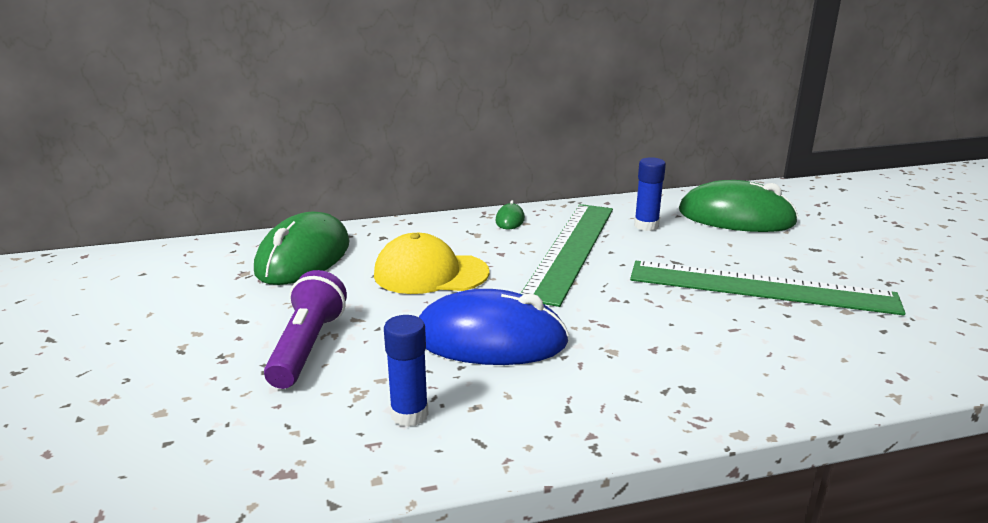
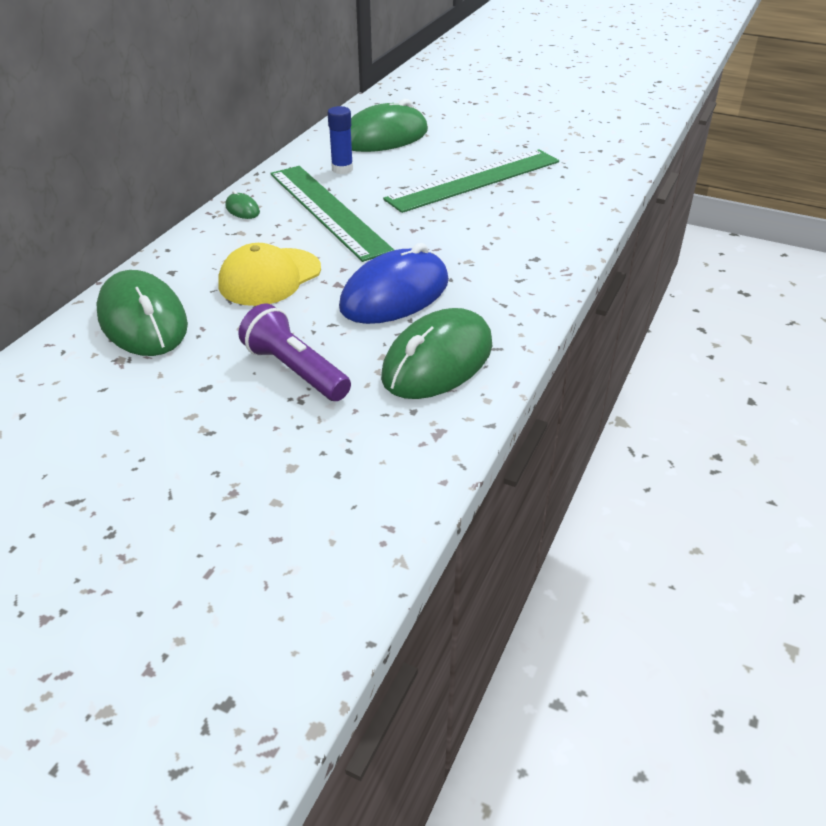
camera: 50 degrees left, 15 degrees up
blue glue stick [384,315,429,427] -> green mouse [381,308,492,399]

